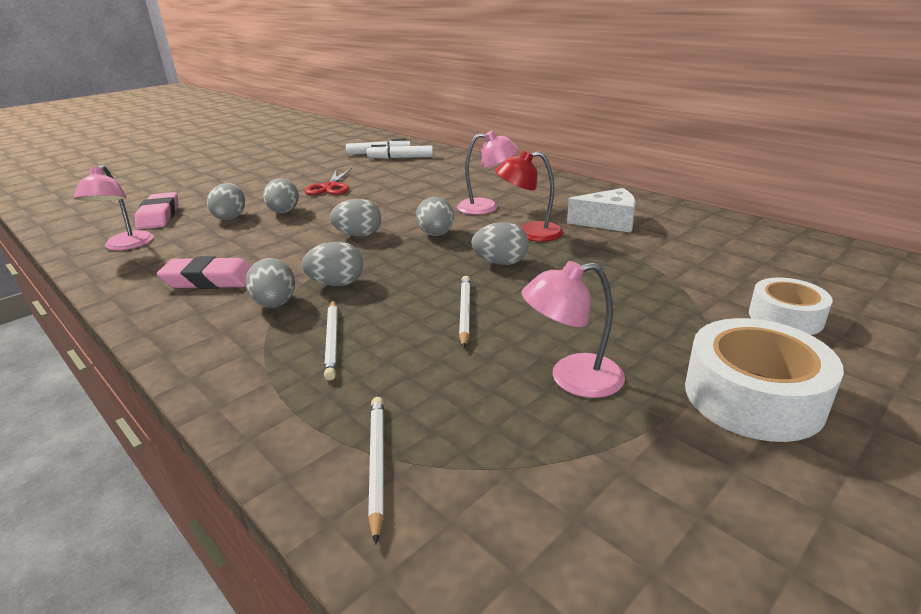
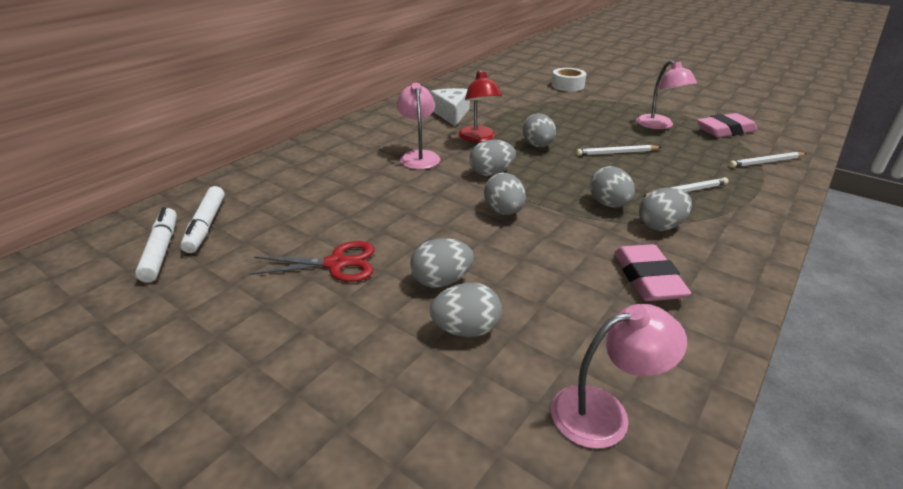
camera: 100 degrees left, 5 degrees up
pink eraser [135,192,178,229] -> pink eraser moved to [697,113,757,138]
white tape [685,318,844,442] -> none

